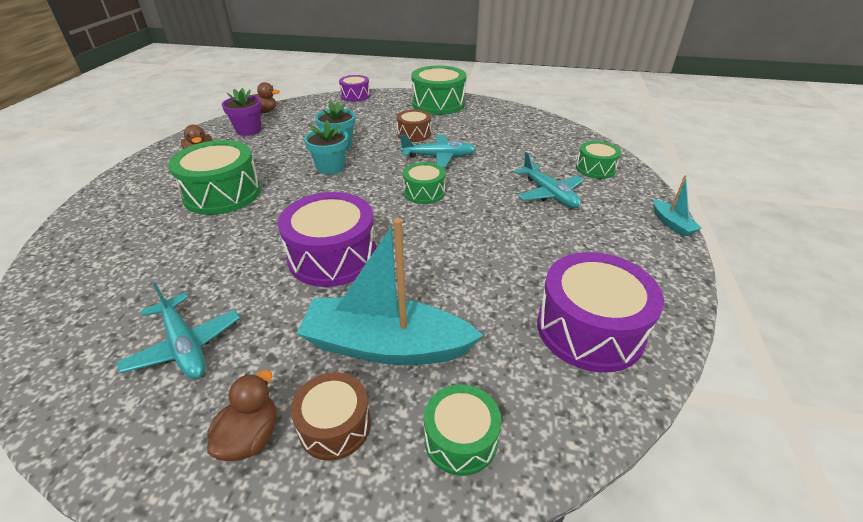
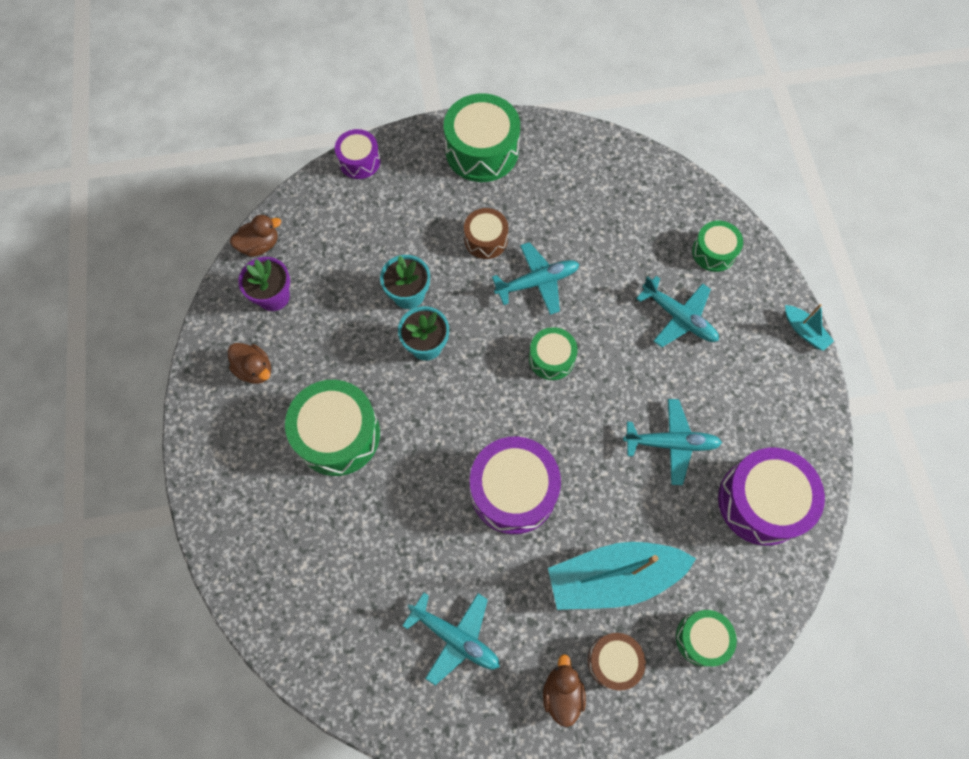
camera: 20 degrees left, 30 degrees up
none -> turquoise plane [623,399,722,485]

